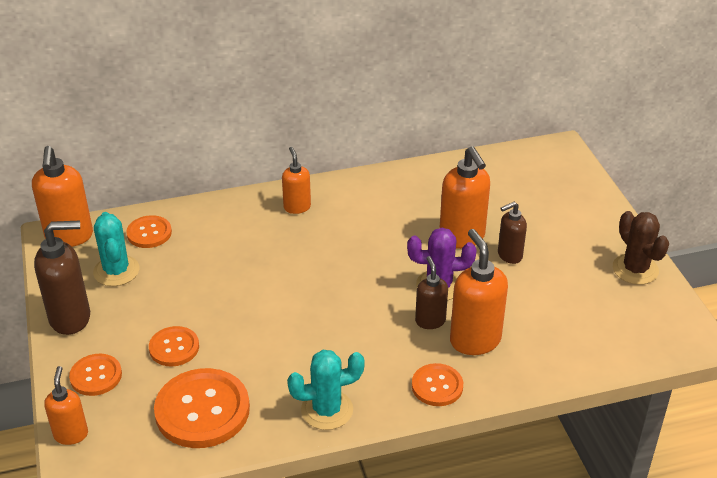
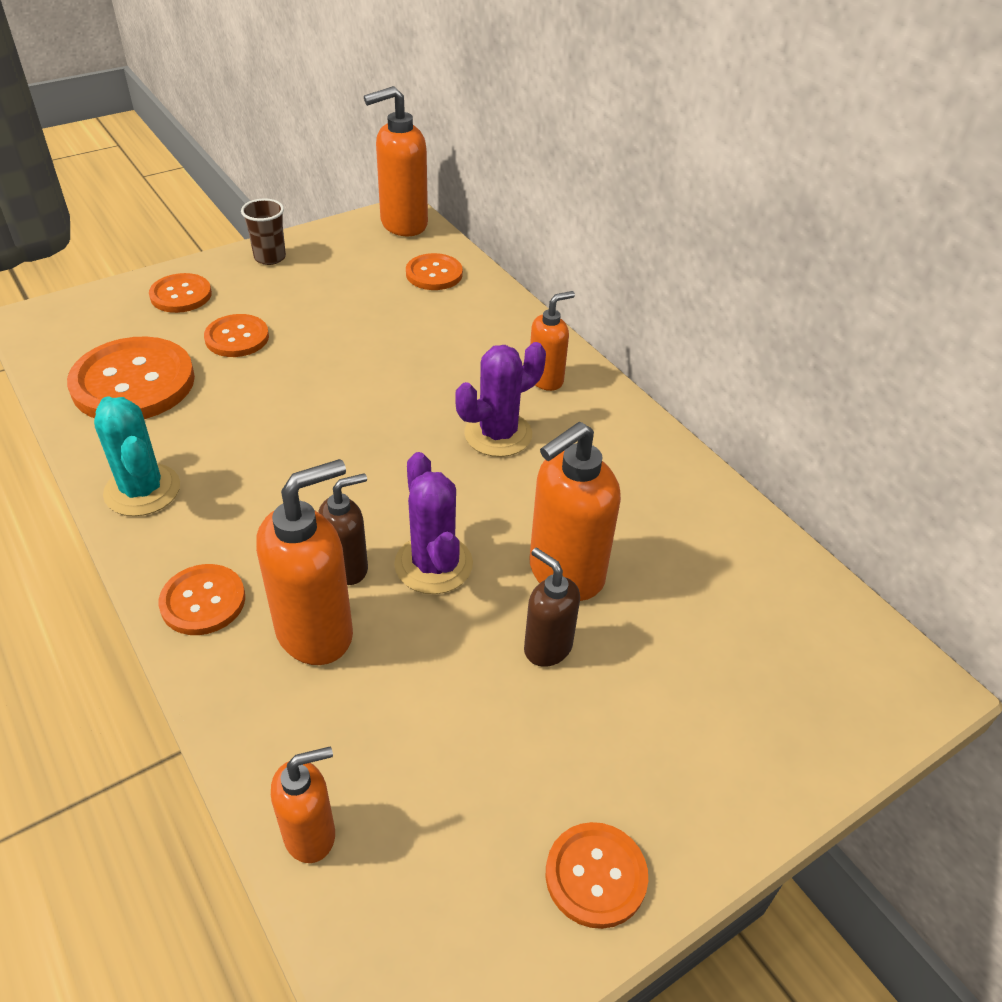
camera: 70 degrees right, 5 degrees up
brown soap dispenser [34,221,90,335] -> brown cup [241,199,286,265]
orange soap dispenser [44,366,88,445] -> orange soap dispenser moved to [271,746,335,863]
turquoise cactus [93,212,139,286] -> none
brown cactus [613,211,669,285] -> orange button [545,822,648,929]
none -> purple cactus [455,342,546,457]

